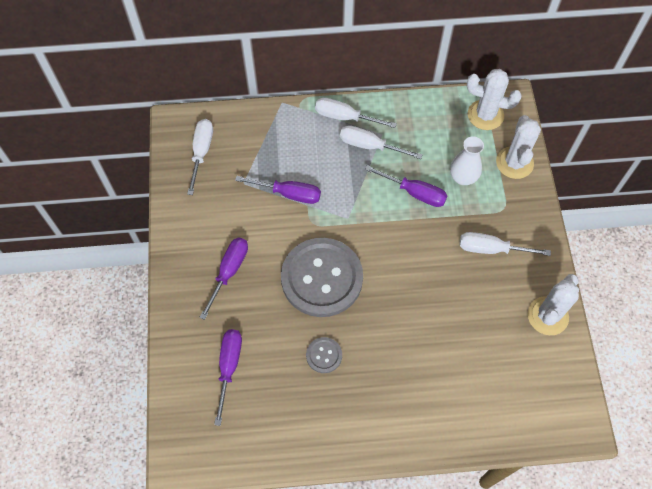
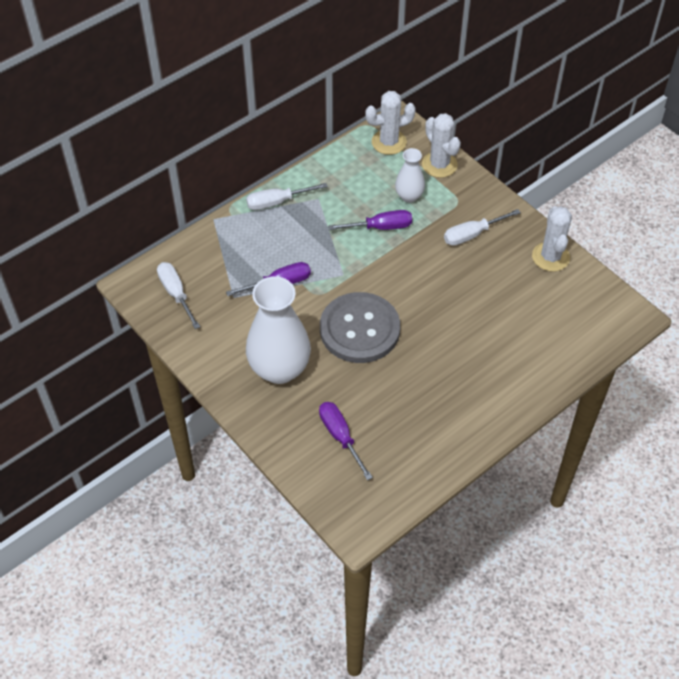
camera: 35 degrees left, 10 degrees down
purple screwdriver [199,238,248,320] -> white vase [246,276,311,384]
grey button [306,337,342,373] -> none
white screwdriver [340,125,423,159] -> none

